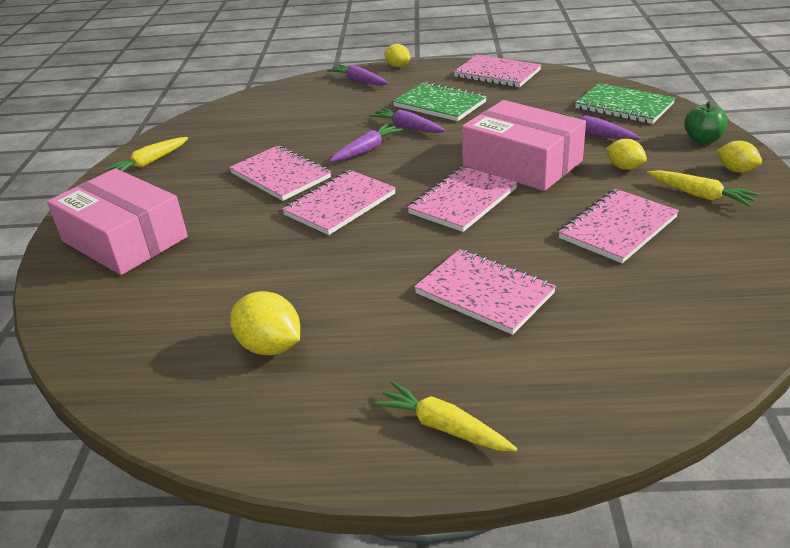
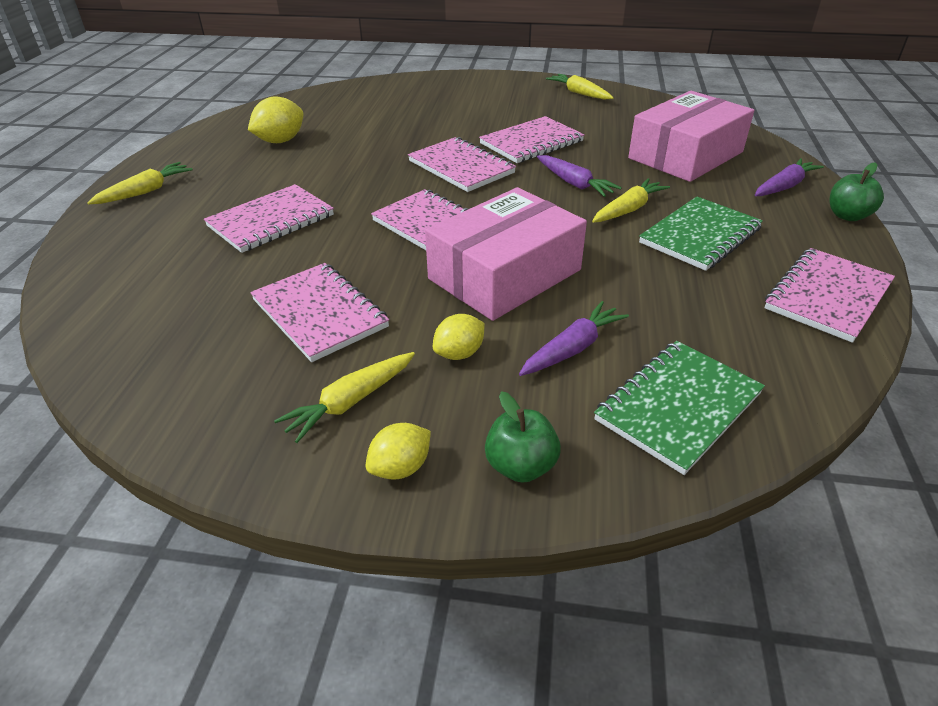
camera: 95 degrees right, 5 degrees up
pink box [47,168,188,275] -> pink box moved to [628,91,754,182]
purple carrot [369,108,446,133] -> yellow carrot [592,178,670,223]
yellow lemon [385,44,410,67] -> green apple [829,162,884,221]

